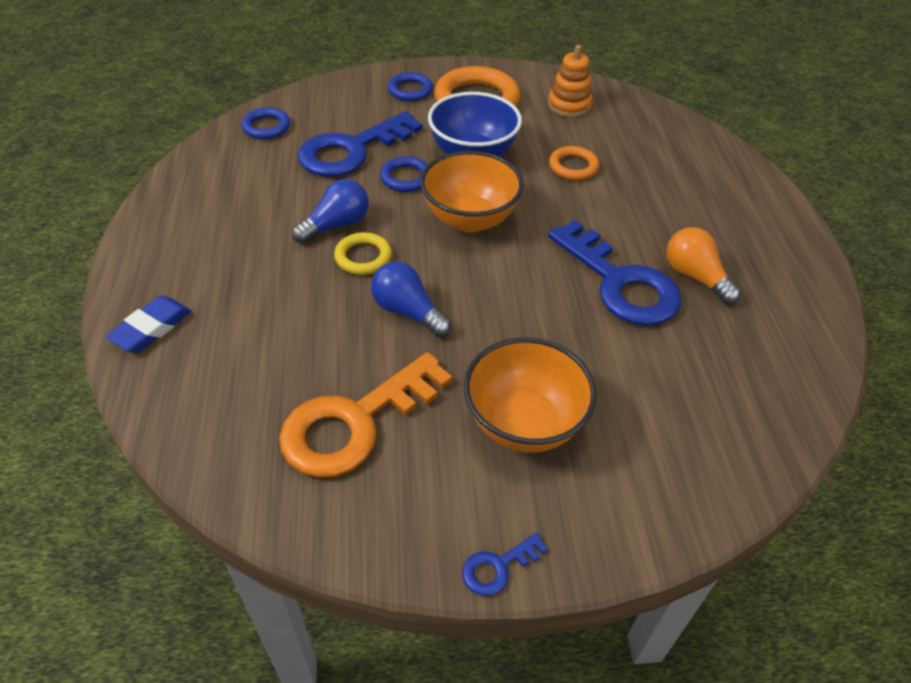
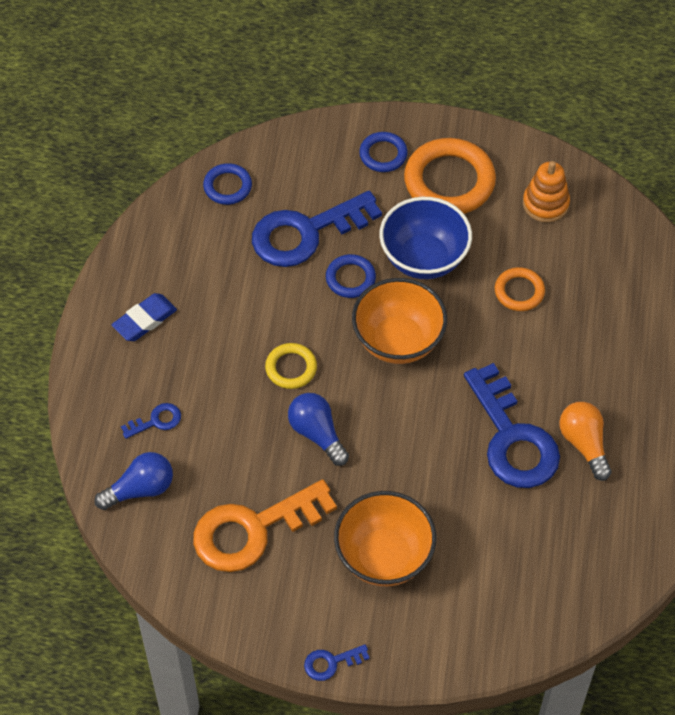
camera: 15 degrees right, 10 degrees up
blue eraser [106,296,191,352] -> blue eraser moved to [112,293,177,341]
blue light bulb [292,179,369,244] -> blue light bulb moved to [94,452,173,510]
none -> blue key [121,403,181,439]

